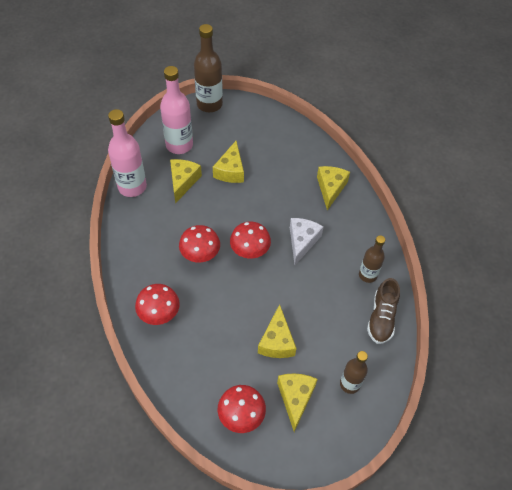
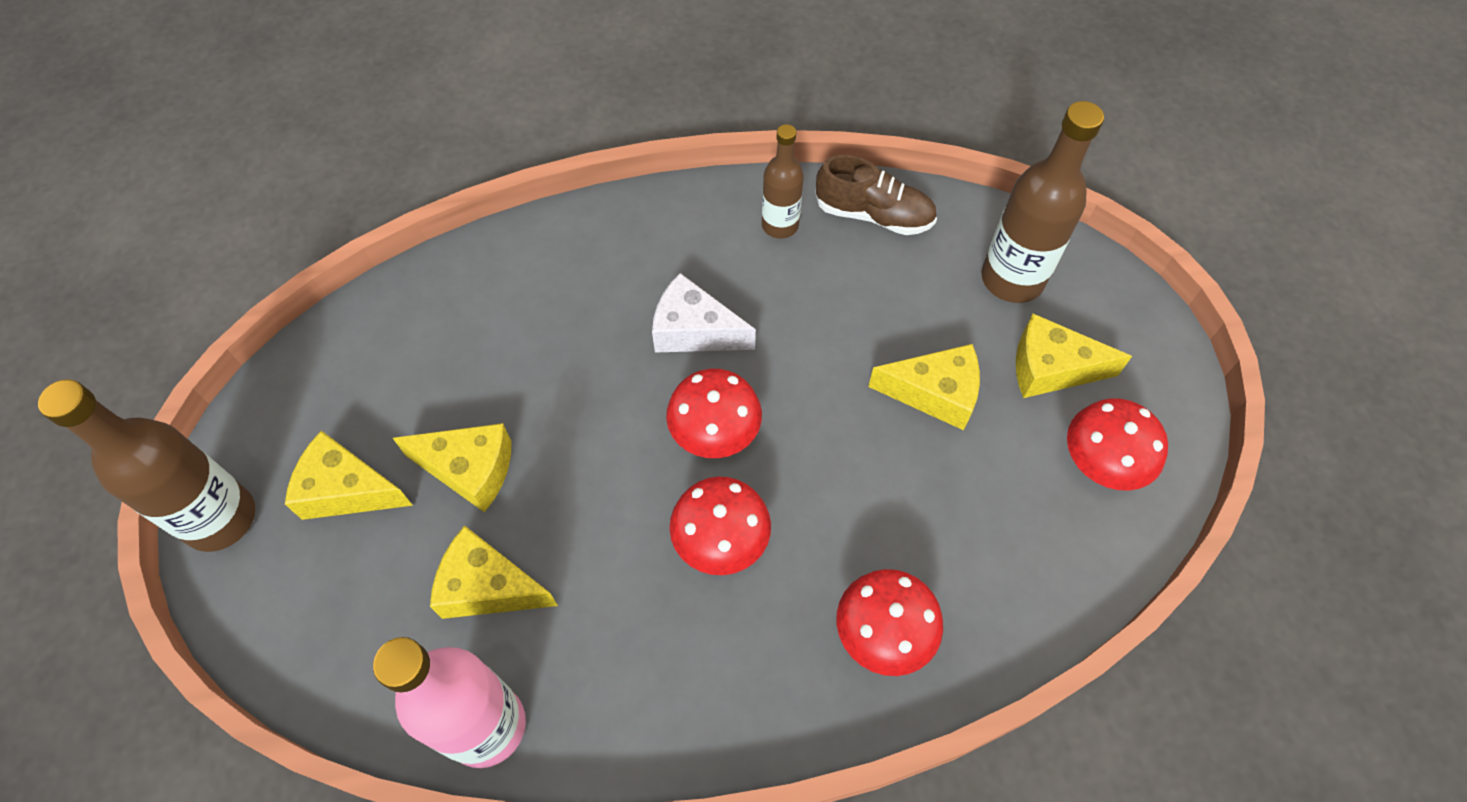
camera: 85 degrees left, 5 degrees up
pink bottle [160,66,193,154] -> none
yellow cheese [317,166,350,210] -> yellow cheese moved to [285,431,413,520]
brown bottle [340,351,368,394] -> brown bottle [981,101,1104,303], size x1.66

